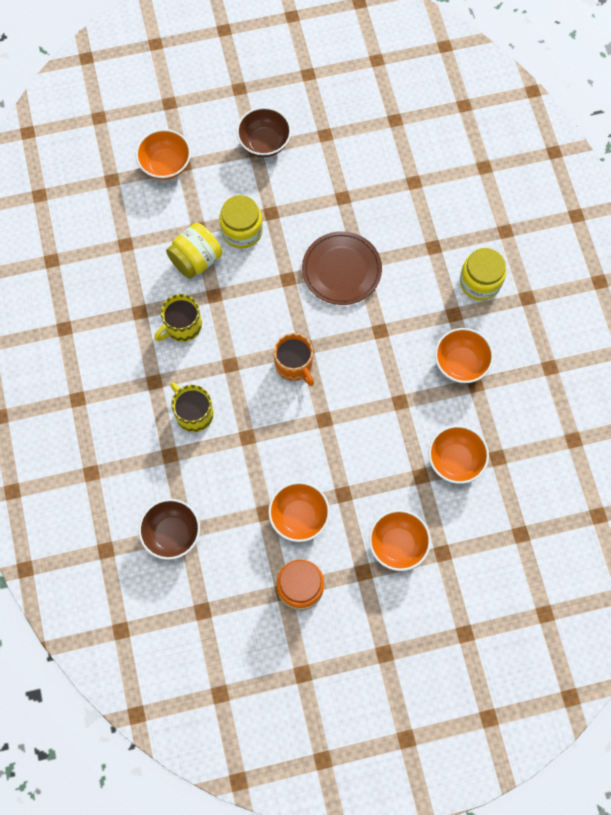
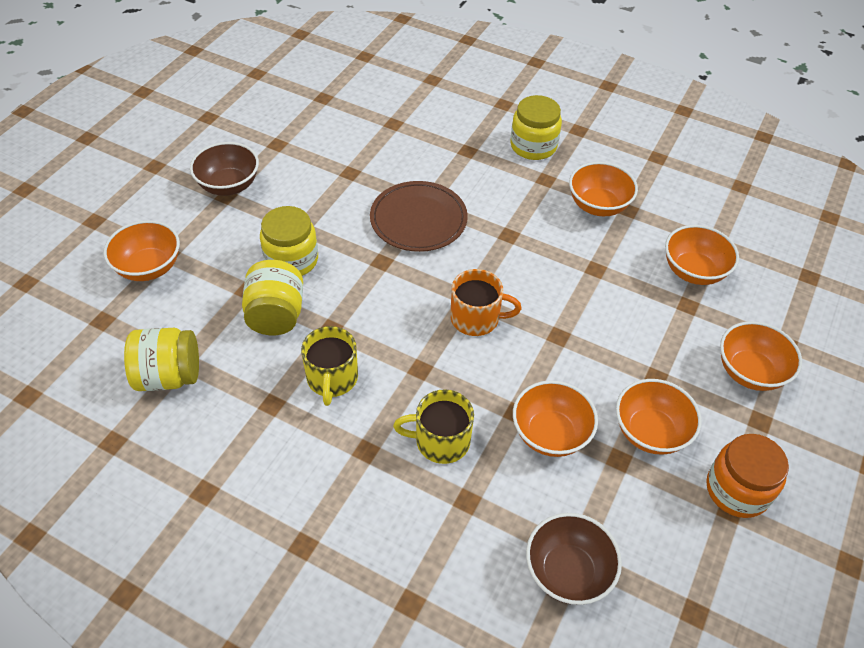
camera: 50 degrees left, 20 degrees down
none -> yellow jar [124,328,199,391]
none -> orange bowl [513,380,598,457]

